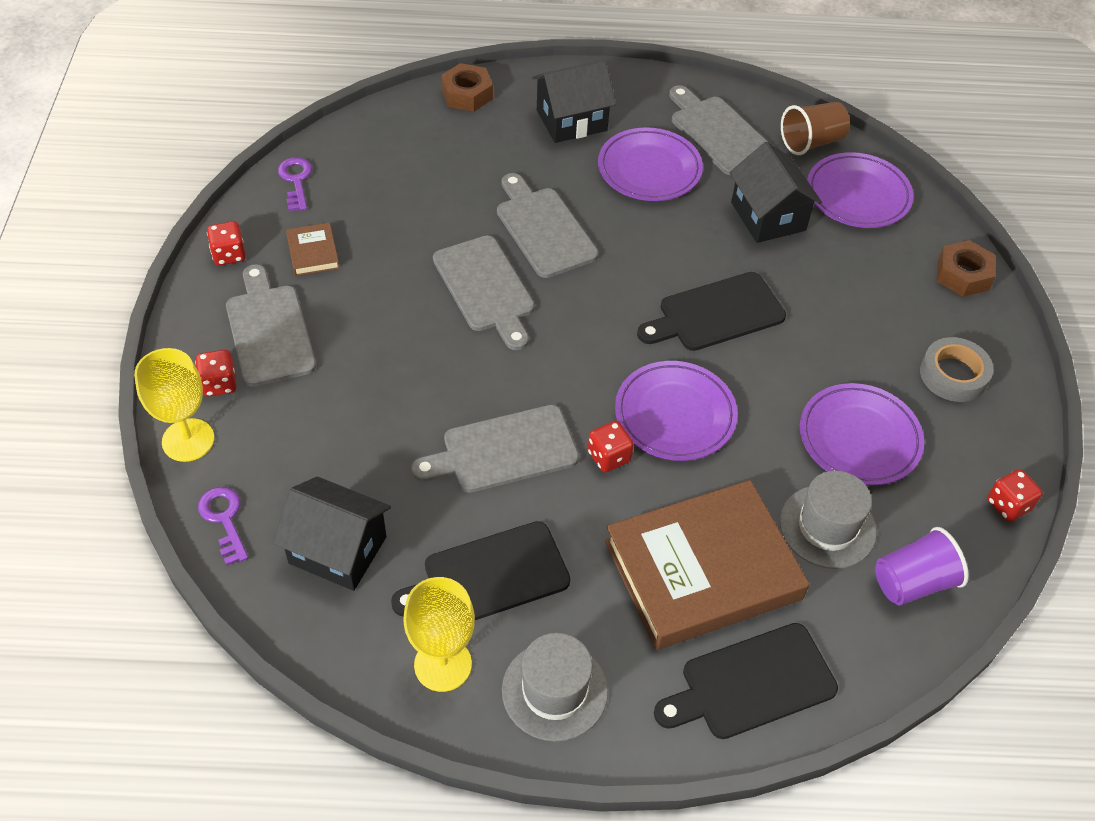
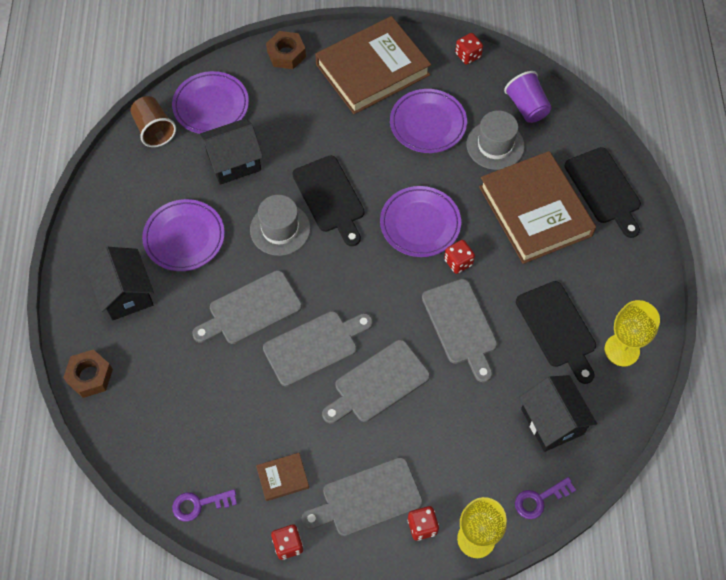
camera: 90 degrees left, 10 degrees up
black house [273,477,391,591] -> black house turned 45 degrees counterclockwise [519,375,597,452]
grey hat [502,633,608,742] -> grey hat moved to [250,195,310,256]
grey cutting board [669,85,769,175] -> grey cutting board moved to [322,340,430,424]
grey tape [920,337,993,402] -> brown book [315,16,431,114]

